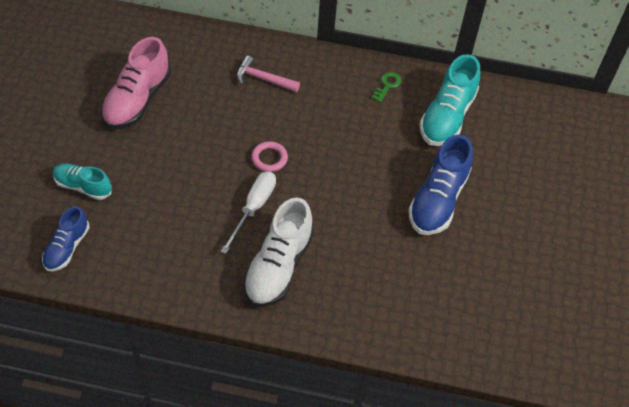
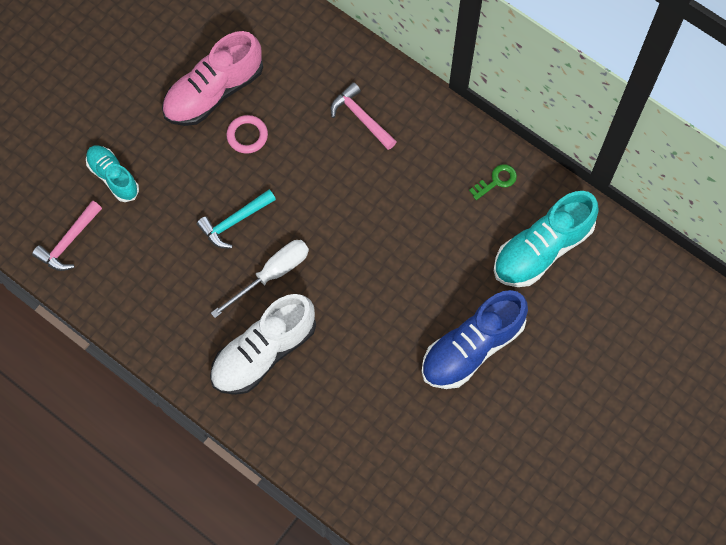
camera: 30 degrees right, 15 degrees up
blue shoe [42,206,90,271] -> pink hammer [32,200,102,271]
pink ring [251,141,288,172] -> pink ring moved to [226,115,268,154]
none -> turquoise hammer [197,190,276,248]

